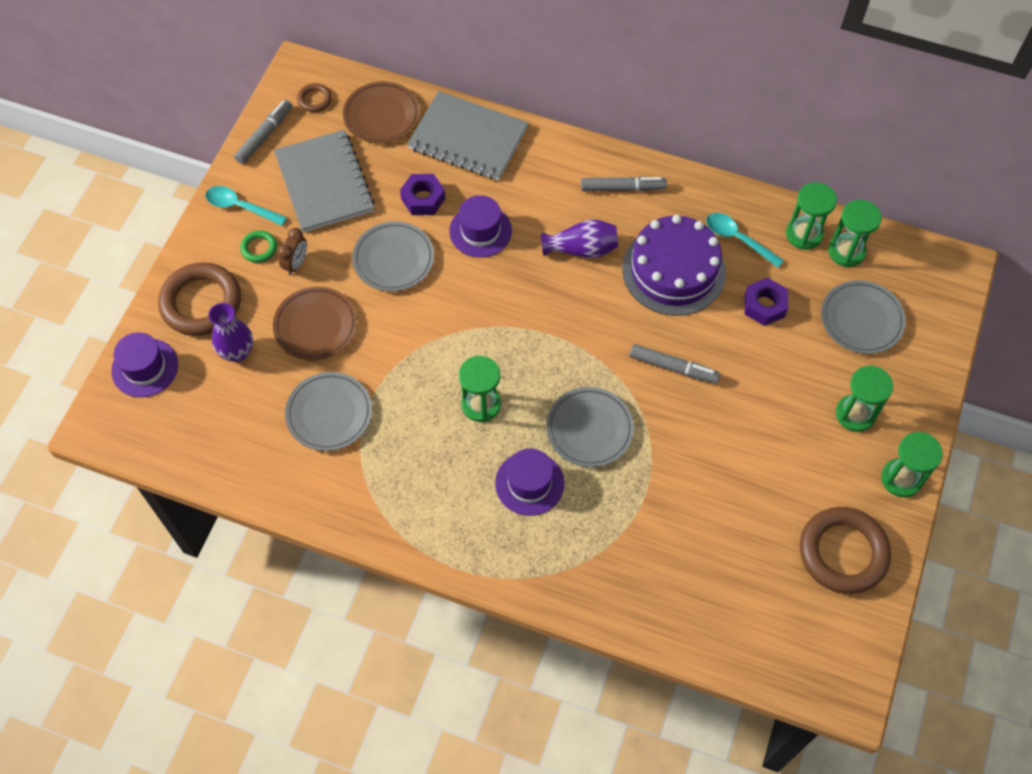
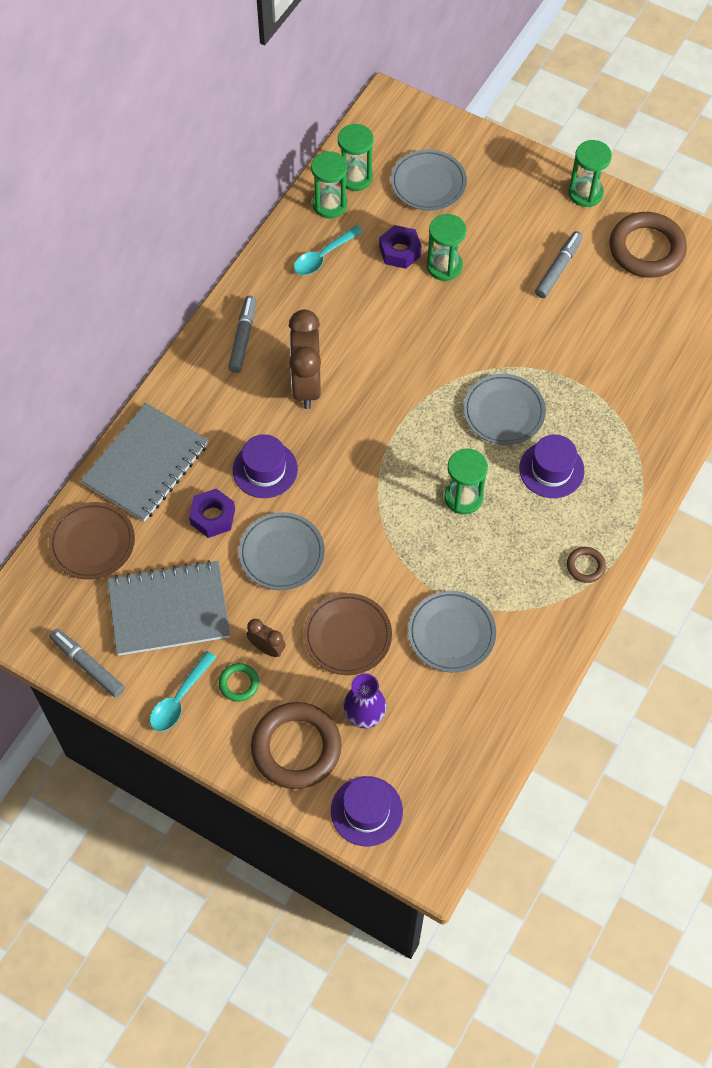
camera: 80 degrees left, 0 degrees up
brown ring [297,83,332,112] -> brown ring moved to [567,547,606,583]
purple vase [541,219,618,258] -> brown clock [289,309,321,409]
purple cake [622,215,726,316] -> none
grey marker [629,344,720,384] -> grey marker moved to [535,231,583,298]
green hourglass [836,365,893,432] -> green hourglass moved to [427,214,466,281]

